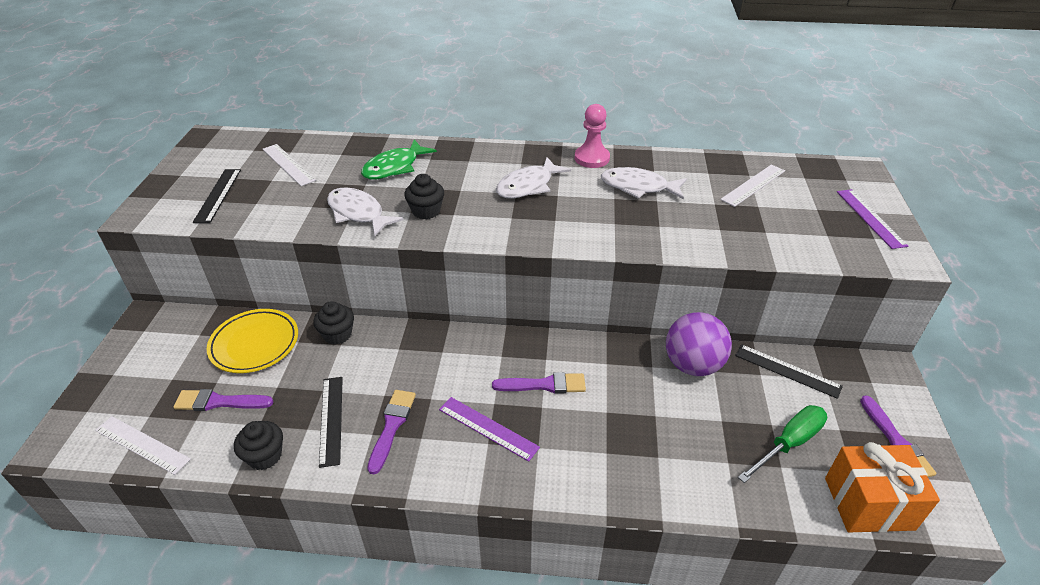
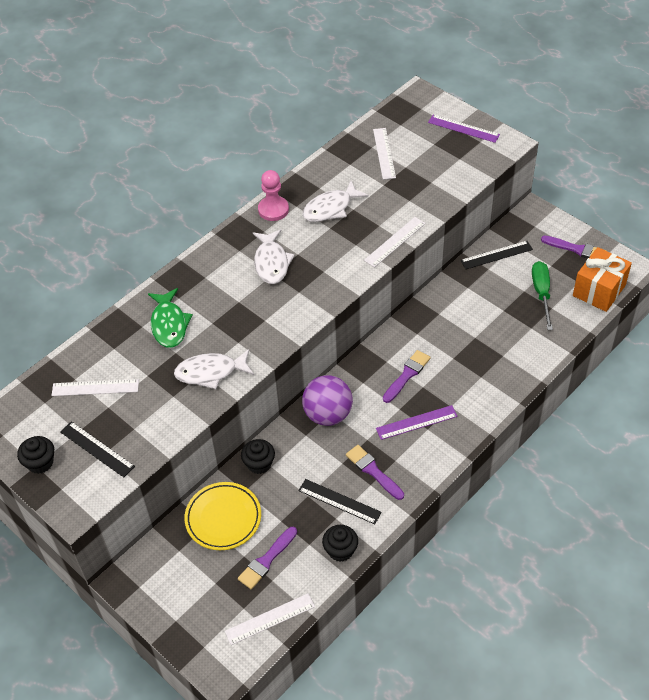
camera: 50 degrees left, 10 degrees up
black cupcake [404,174,444,219] -> black cupcake moved to [17,436,54,474]
purple ball [666,312,732,376] -> purple ball moved to [302,375,353,426]
none -> white ruler [364,217,425,268]

